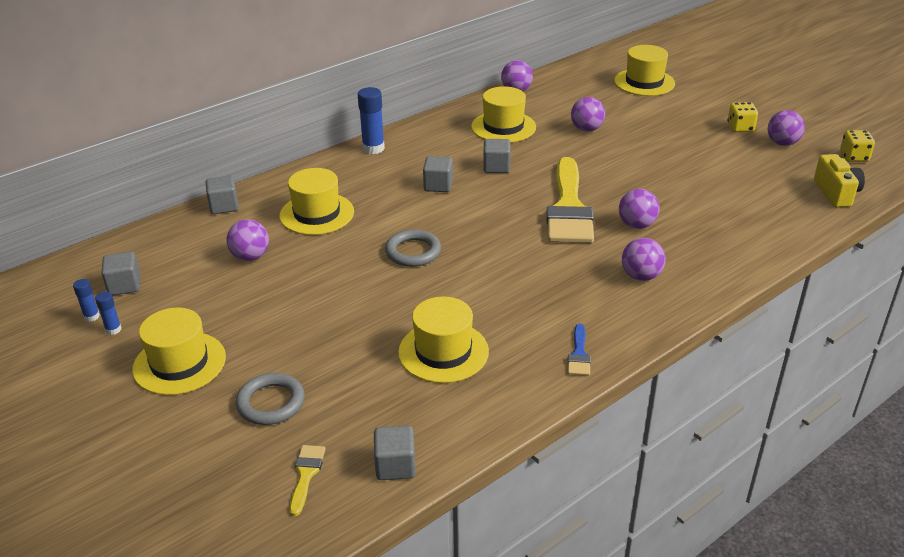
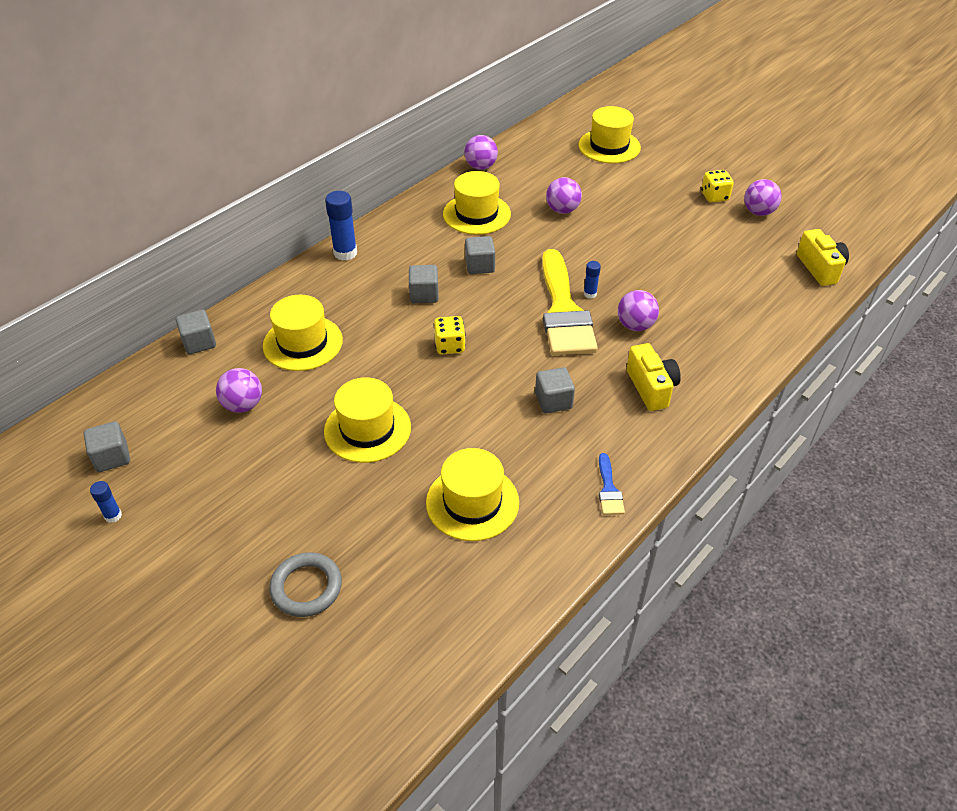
camera: 10 degrees left, 10 degrees up
blue glue stick [73,279,100,322] -> blue glue stick moved to [584,261,601,299]
yellow hat [132,307,226,395] -> yellow hat moved to [324,377,411,463]
yellow brush [290,445,326,516] -> none
grey cube [374,425,416,480] -> grey cube moved to [535,367,575,413]
grey ring [385,229,441,267] -> none
purple ball [622,238,666,281] -> yellow camera [627,343,681,411]
yellow dice [840,130,875,162] -> yellow dice moved to [433,316,466,355]

